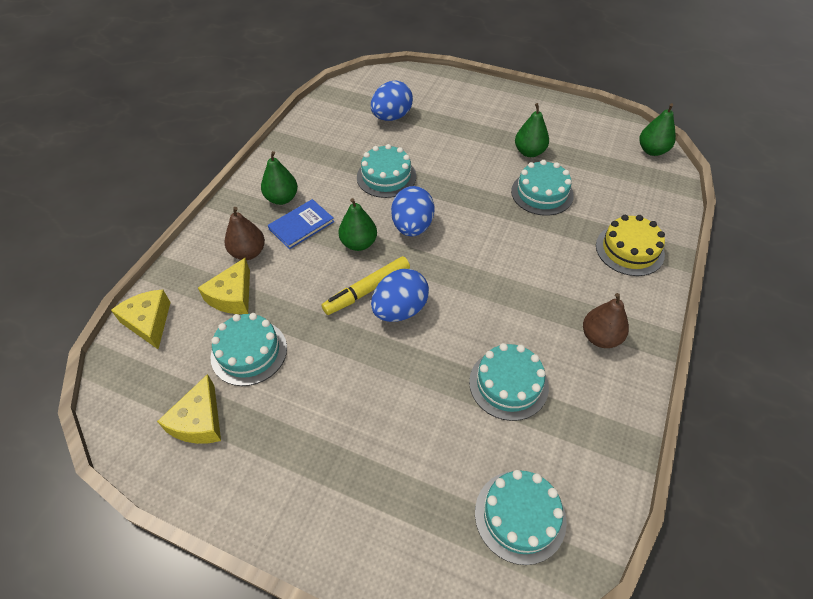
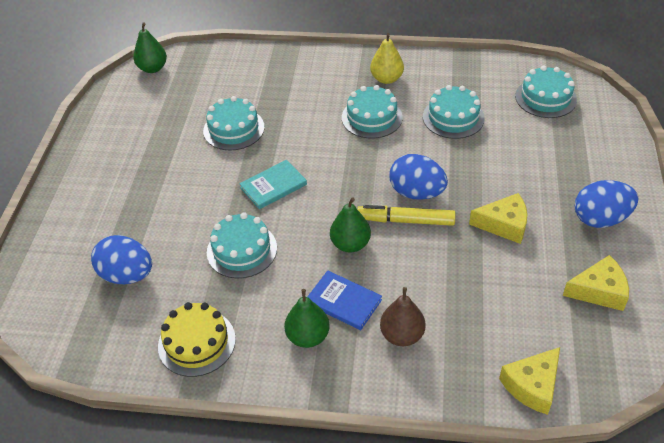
camera: 105 degrees left, 5 degrees down
yellow cheese [198,258,250,314] -> yellow cheese moved to [469,193,527,244]
turquoise cake [210,313,287,386] -> turquoise cake moved to [342,85,403,139]
yellow marker [322,256,410,315] -> yellow marker turned 150 degrees clockwise [357,205,456,226]
blue egg [391,186,435,236] -> blue egg moved to [575,180,638,228]
green pear [515,103,549,157] -> none
brown pear [583,293,629,348] -> yellow pear [370,33,404,84]
yellow cake [596,215,665,276] -> yellow cake moved to [158,302,236,377]
none -> turquoise book [239,160,307,209]

